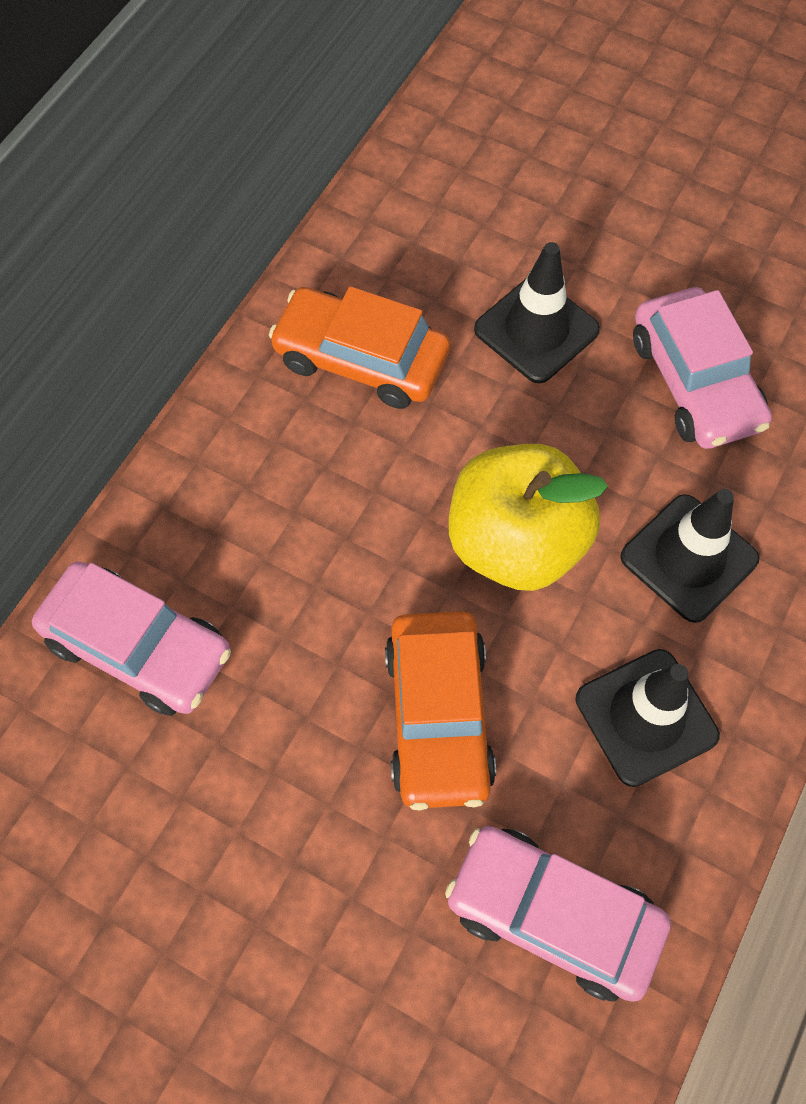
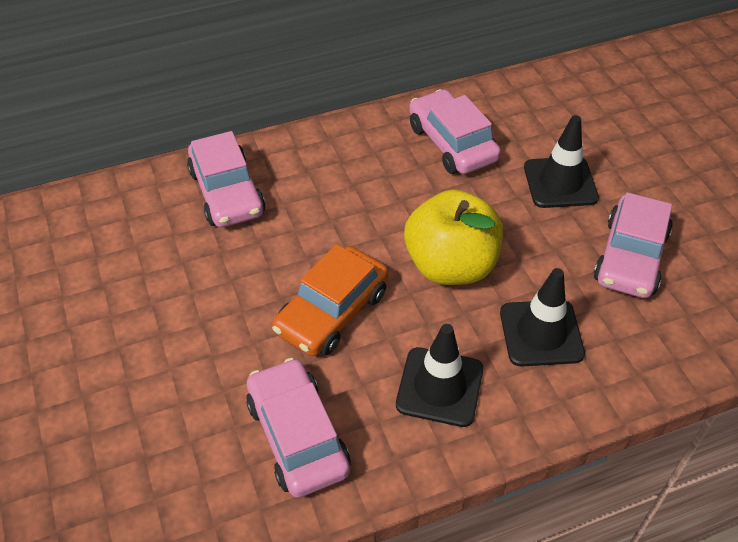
camera: 40 degrees right, 15 degrees down
orange car [269,286,450,409] -> pink car [409,89,501,174]

